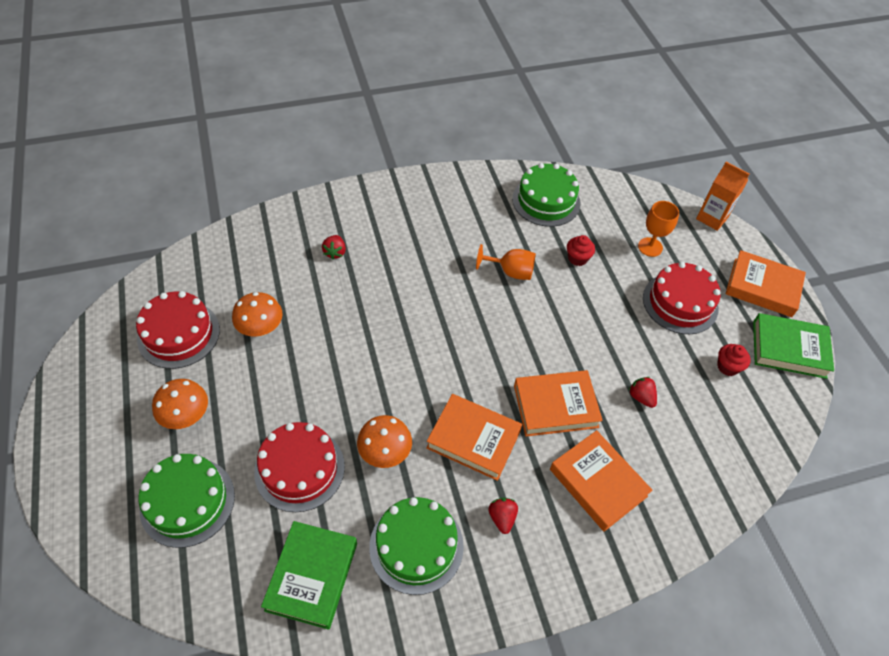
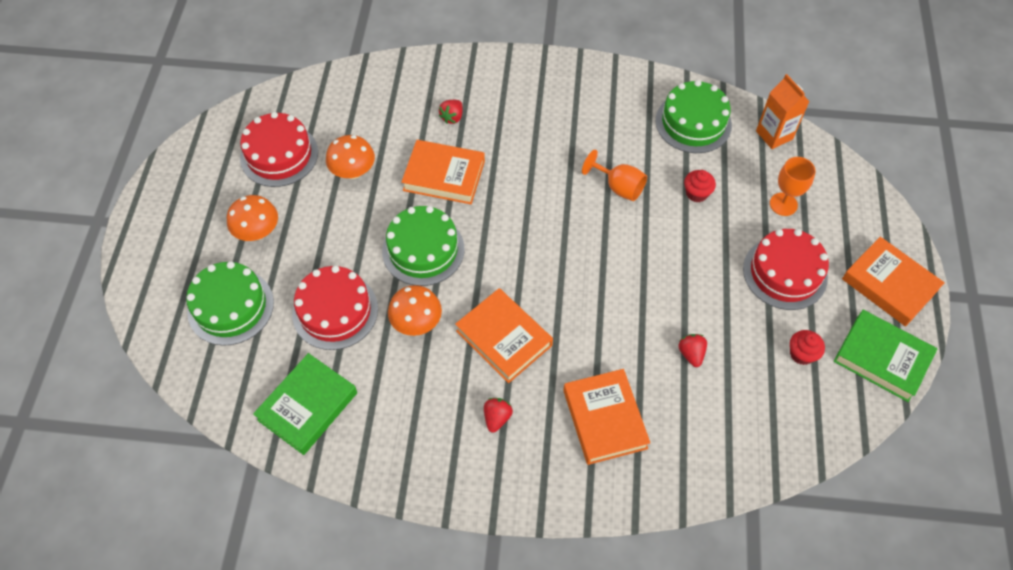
camera: 25 degrees right, 5 degrees up
green cake [369,497,464,595] -> green cake moved to [382,206,465,286]
orange book [514,370,603,436] -> orange book moved to [401,140,485,204]
orange carton [696,162,749,231] -> orange carton moved to [756,74,810,149]

